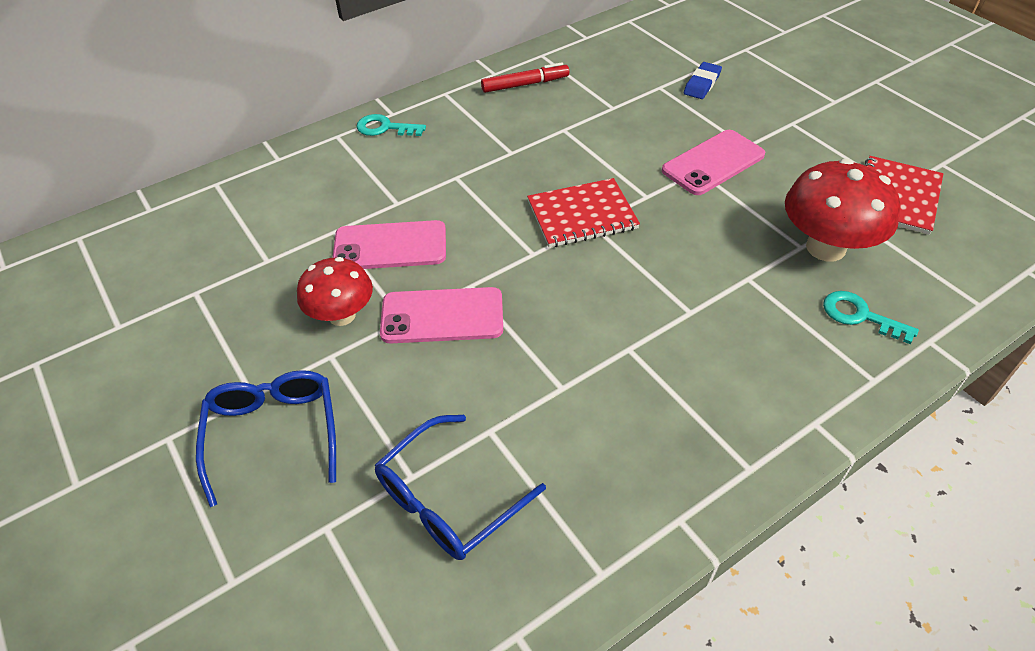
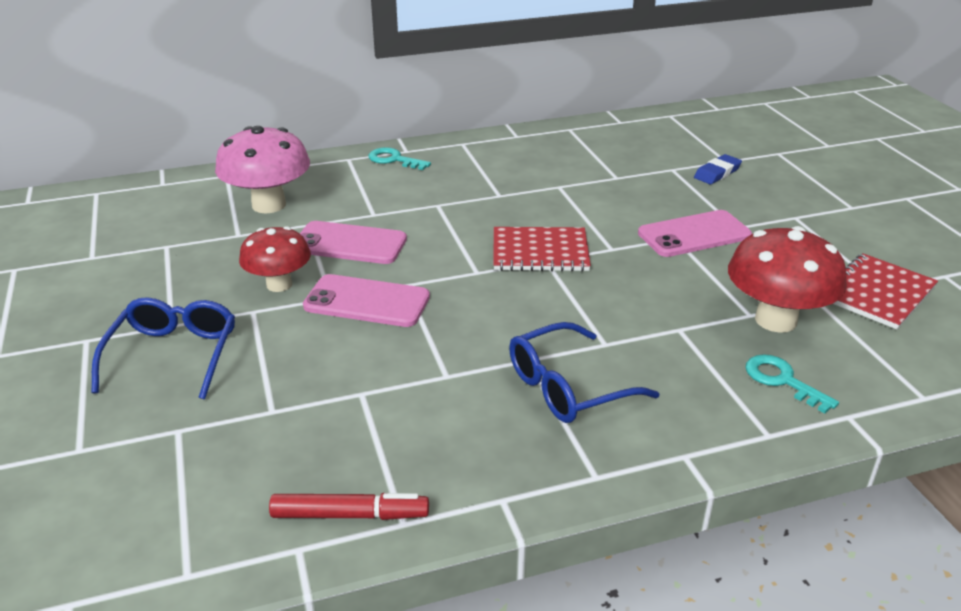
camera: 15 degrees right, 15 degrees down
blue glasses [375,415,546,560] -> blue glasses moved to [509,322,659,423]
red marker [481,62,569,93] -> red marker moved to [269,493,429,520]
none -> pink mushroom [215,126,310,213]

